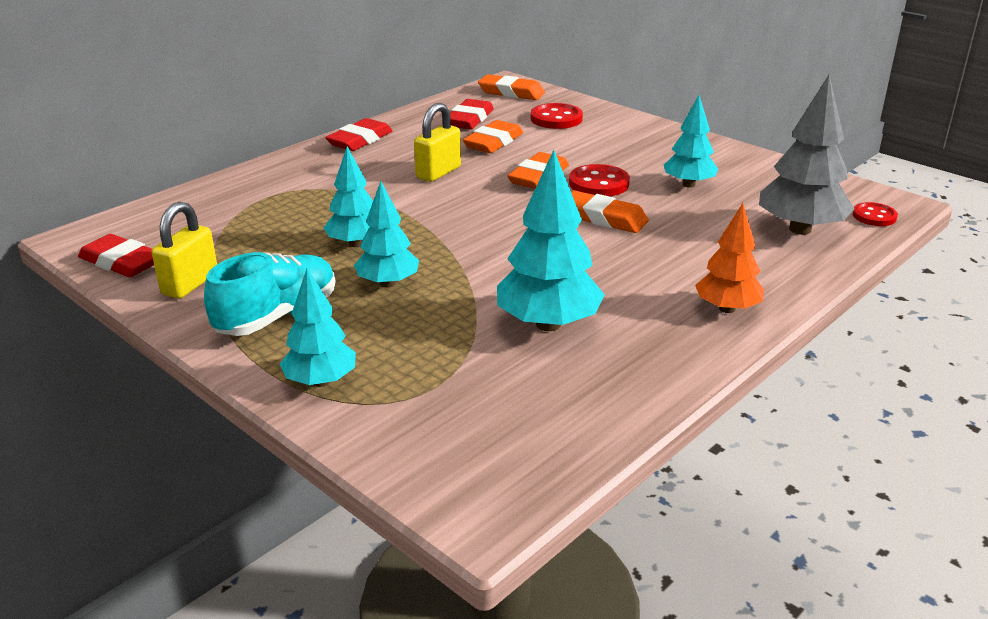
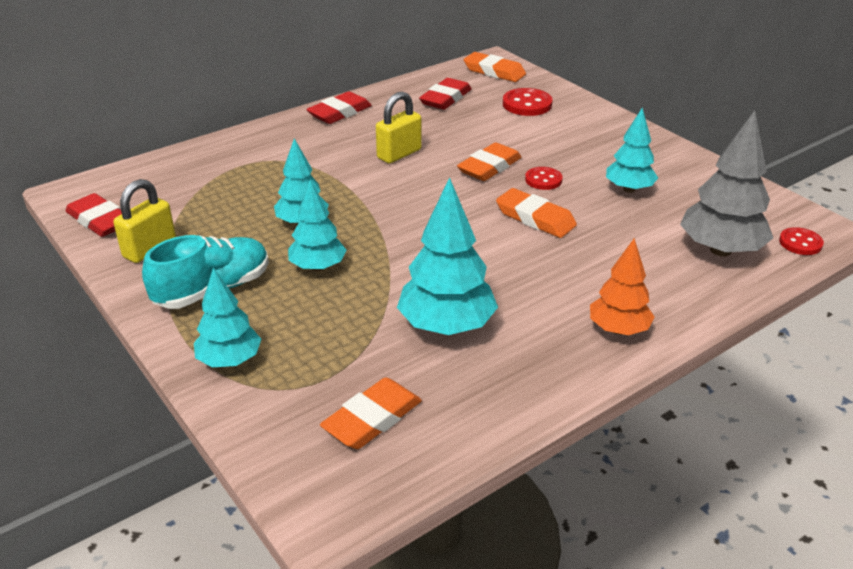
camera: 10 degrees right, 5 degrees up
orange eraser [463,120,523,153] -> orange eraser moved to [320,377,422,449]
red button [569,164,630,196] -> red button [525,167,563,190], size x0.65

